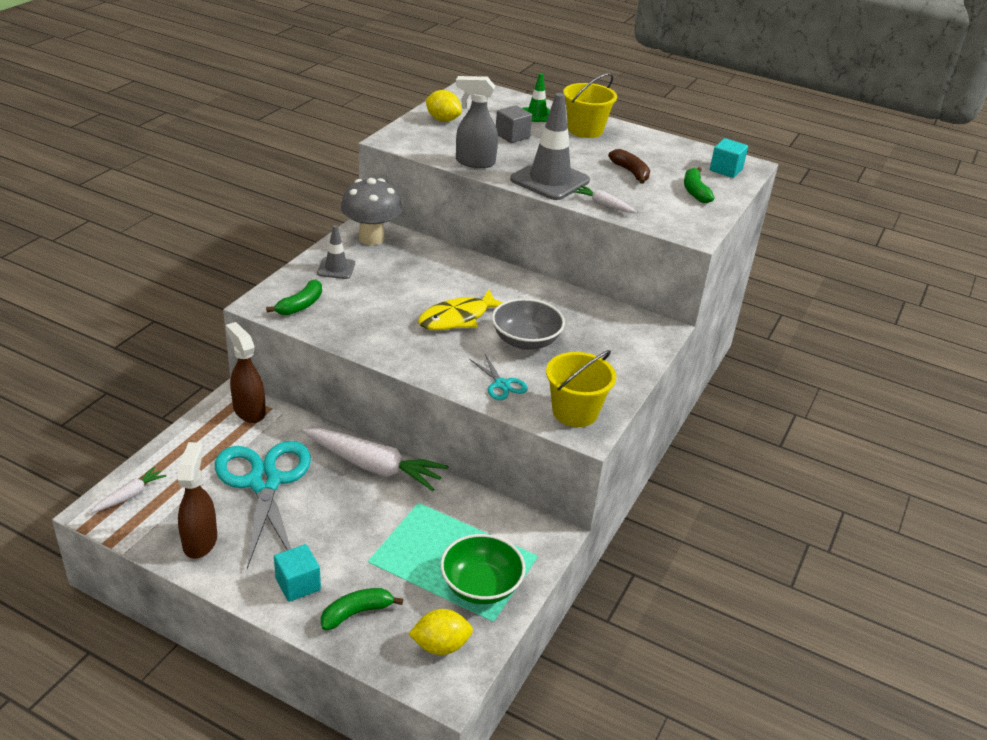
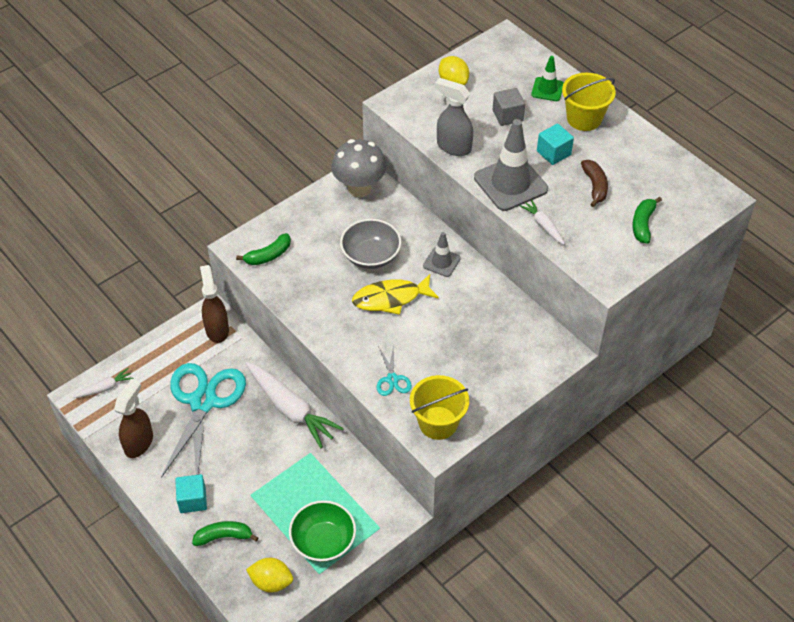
camera: 25 degrees right, 15 degrees up
grey traffic cone [317,225,355,279] -> grey traffic cone moved to [423,232,461,277]
grey bowl [492,298,565,350] -> grey bowl moved to [340,219,401,269]
turquoise cube [710,138,748,178] -> turquoise cube moved to [537,123,574,165]

